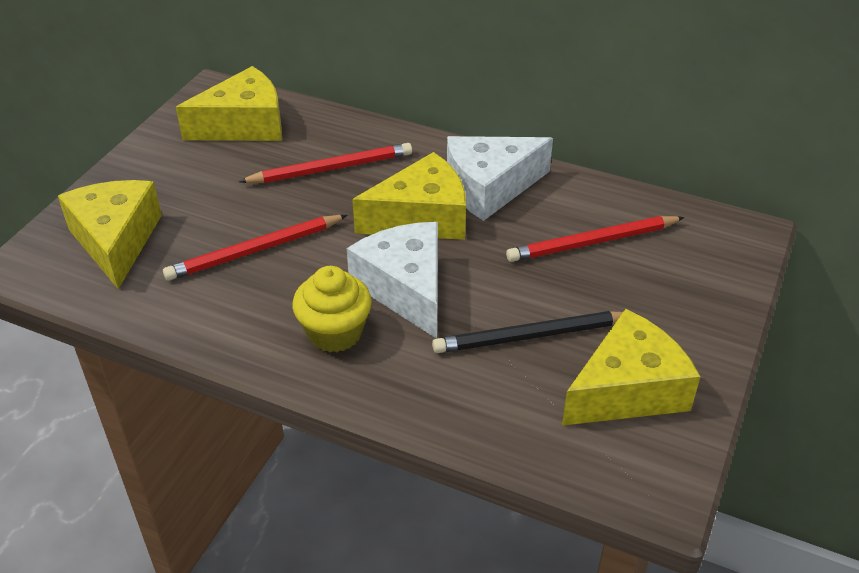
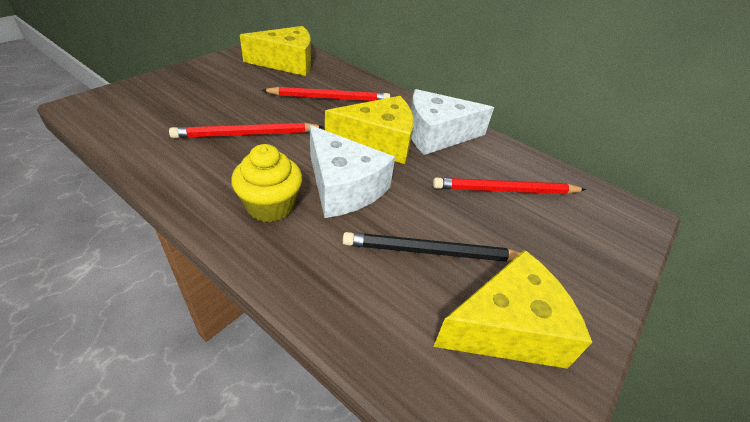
camera: 10 degrees right, 0 degrees up
yellow cheese [58,180,162,289] -> none
white cheese [347,222,438,339] -> white cheese turned 150 degrees clockwise [310,125,395,218]

